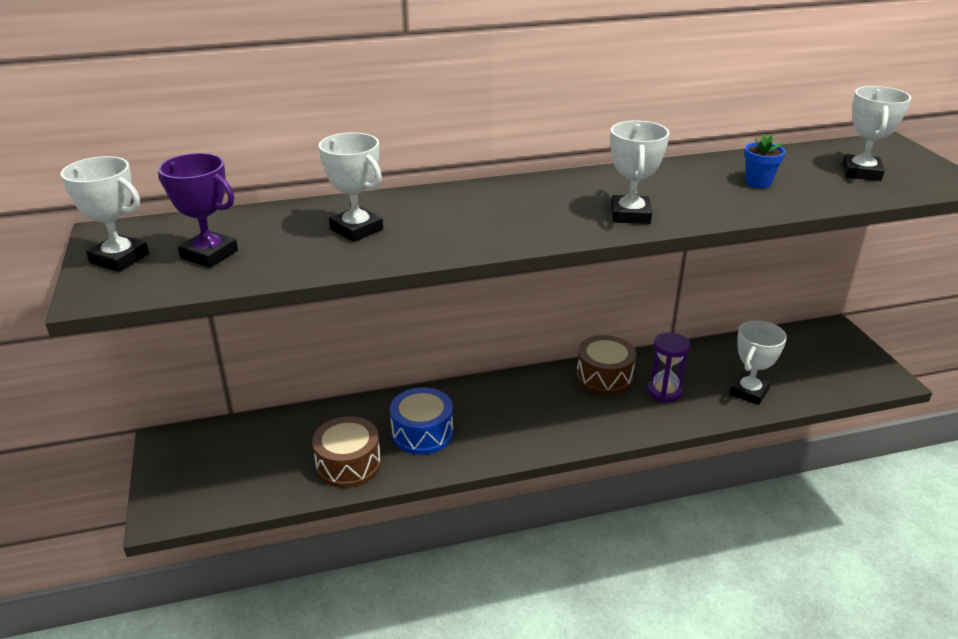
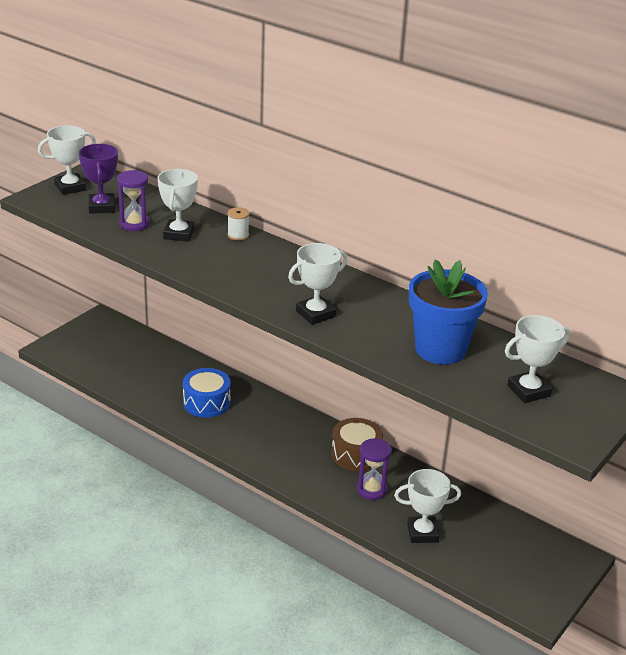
camera: 50 degrees right, 0 degrees up
white trophy [61,156,149,272] -> white trophy turned 75 degrees clockwise [38,126,96,195]
brown drum [312,416,381,488] -> none
blue flower pot [744,134,785,188] -> blue flower pot [409,259,488,364], size x2.27
none -> purple hourglass [117,170,150,231]
none -> white spool [227,207,249,241]

